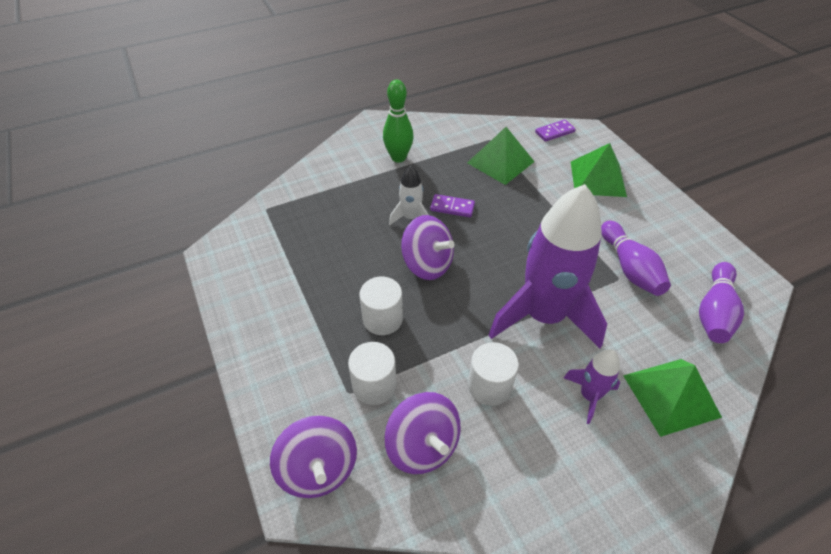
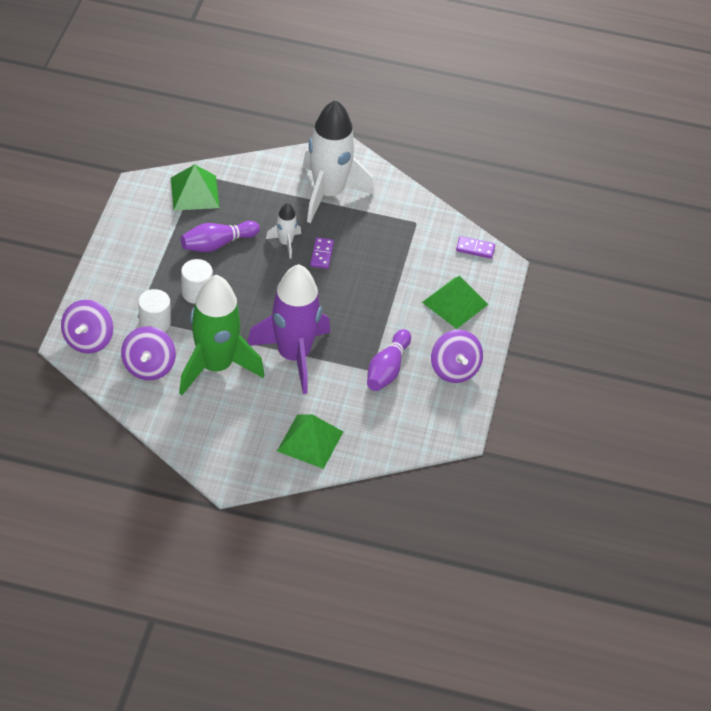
camera: 35 degrees right, 0 degrees up
green bowling pin [383,80,414,163] -> white rocket [303,100,374,223]
purple spinning top [401,215,454,280] -> purple spinning top moved to [431,330,483,383]
purple domino [430,194,475,217] -> purple domino turned 45 degrees clockwise [310,237,334,269]
green pyramid [467,127,535,185] -> green pyramid moved to [171,164,219,210]
white cylinder [468,342,519,406] -> green rocket [179,275,264,395]
purple rocket [564,349,620,424] -> none
purple bowling pin [699,262,744,343] -> purple bowling pin moved to [181,221,260,252]

